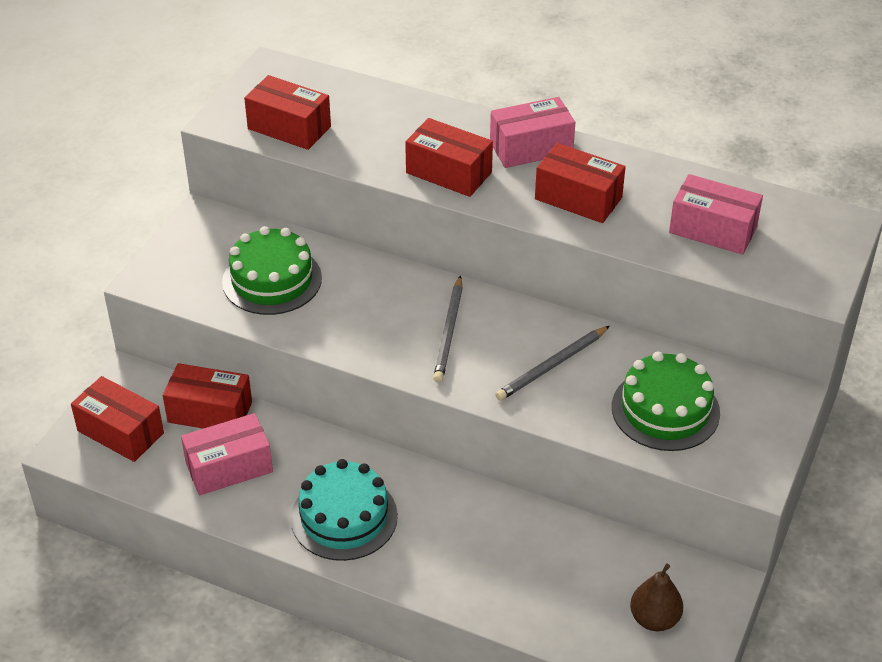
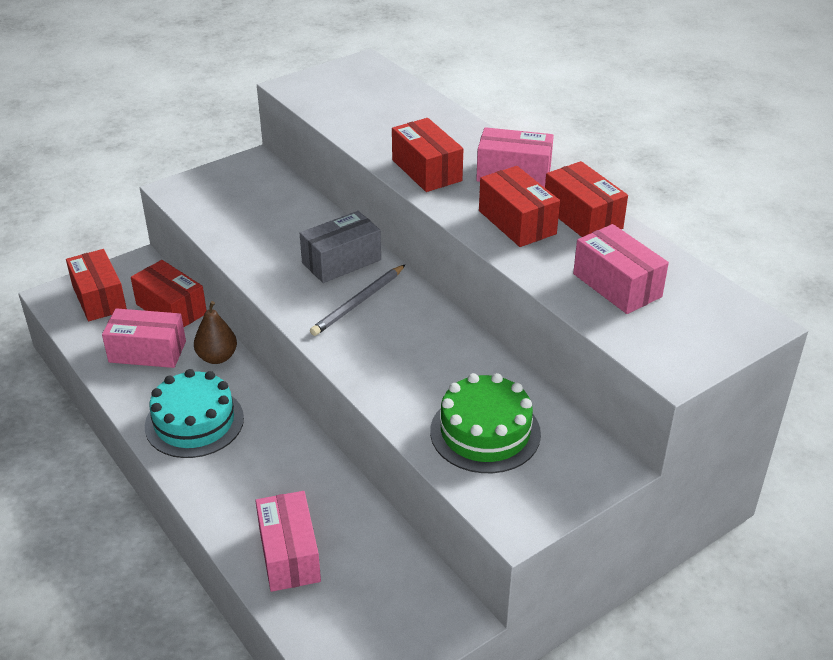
camera: 30 degrees right, 5 degrees down
green cake [222,226,322,315] -> none
red box [244,75,331,150] -> red box moved to [545,161,628,237]
grey pencil [495,326,610,401] -> none
brown pear [630,564,683,631] -> brown pear moved to [194,301,237,364]
none -> pink box [255,491,321,592]
none -> grey box [300,211,381,283]

